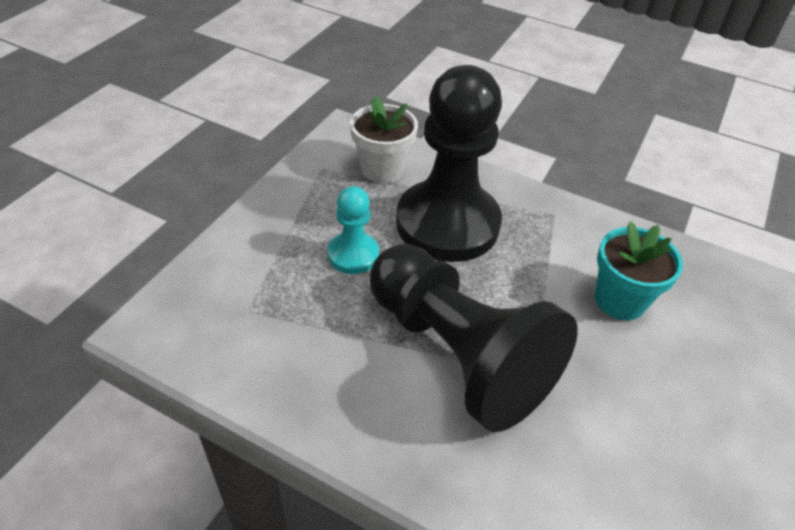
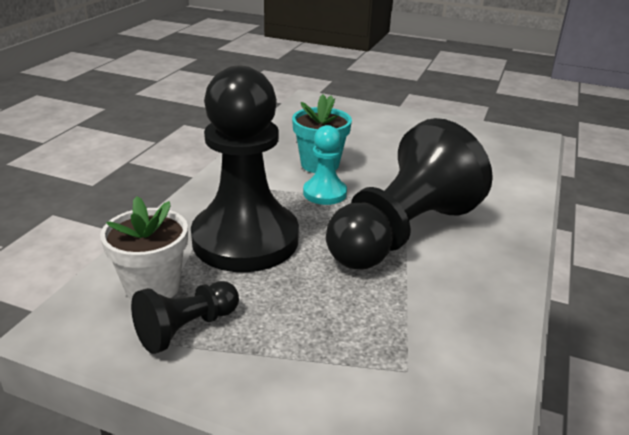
camera: 95 degrees left, 15 degrees down
turquoise pawn [328,186,379,274] -> turquoise pawn moved to [303,125,347,205]
none -> black pawn [131,281,239,354]

